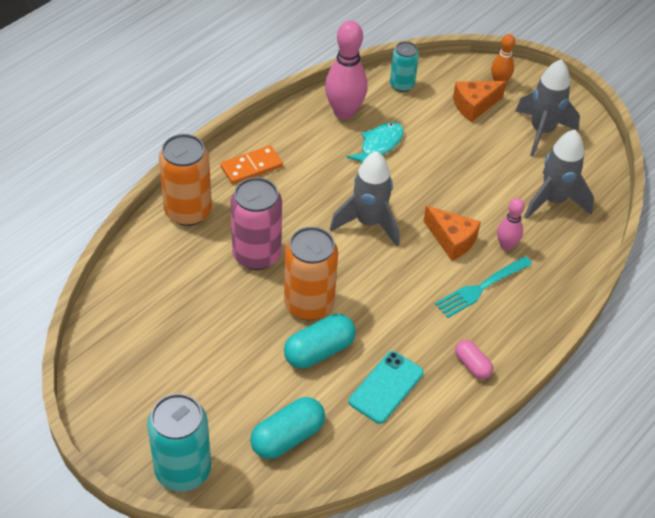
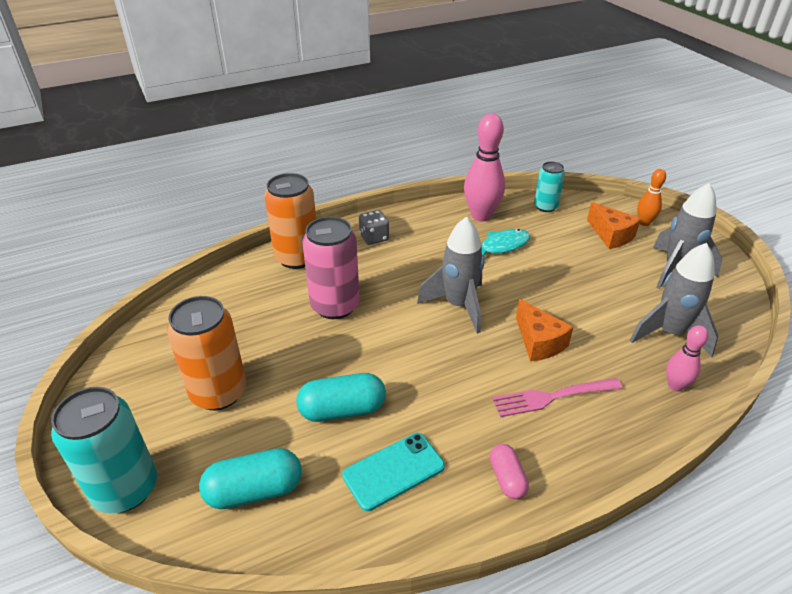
camera: 25 degrees right, 10 degrees down
orange domino [221,145,283,184] -> grey dice [359,210,389,245]
orange can [284,227,338,320] -> orange can moved to [167,296,246,410]
turquoise fork [435,256,532,318] -> pink fork [492,378,623,417]
orange cheese [453,81,506,122] -> orange cheese turned 120 degrees counterclockwise [587,202,641,249]
pink bowling pin [497,198,525,251] -> pink bowling pin moved to [666,325,708,391]

